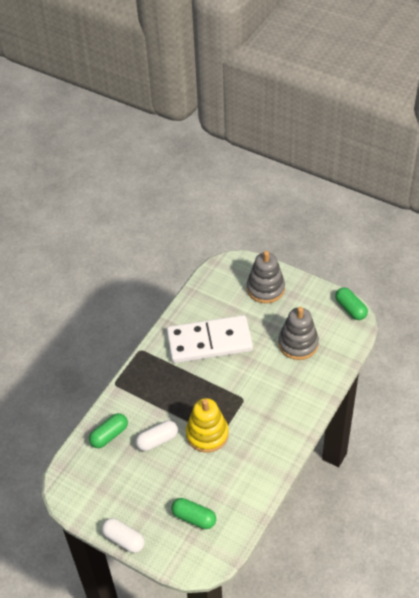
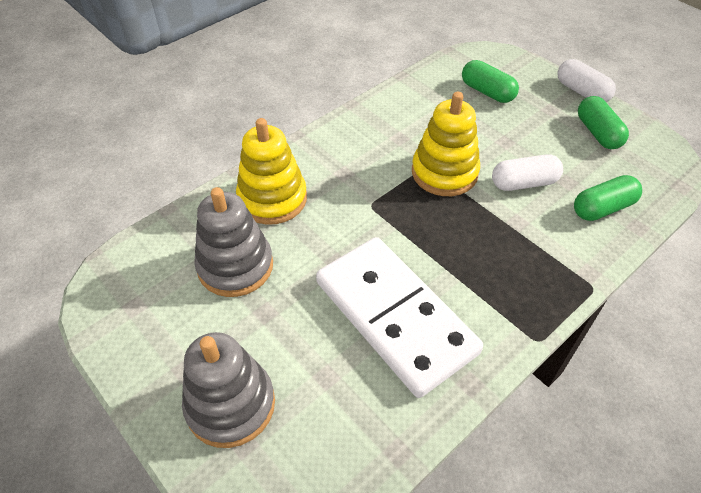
camera: 165 degrees left, 0 degrees up
white domino [167,315,253,363] -> white domino turned 45 degrees clockwise [316,237,483,398]
green capsule [335,287,368,320] -> green capsule moved to [578,96,629,149]
none -> yellow stacking toy [236,118,307,225]

